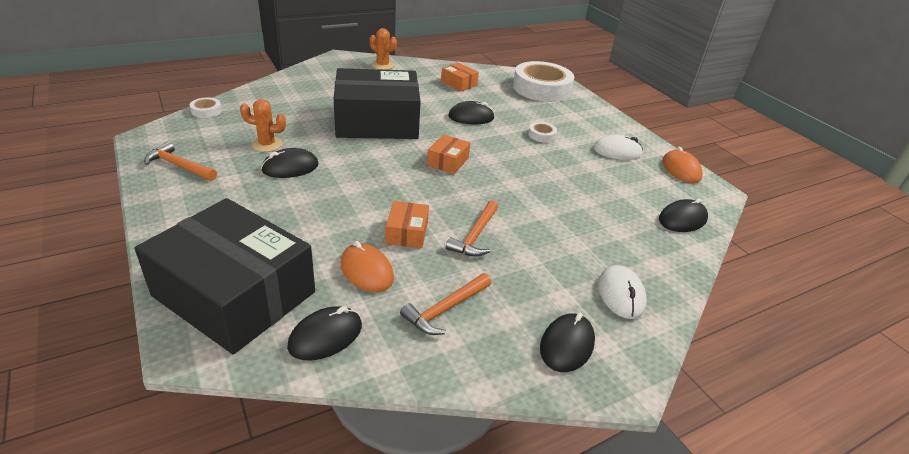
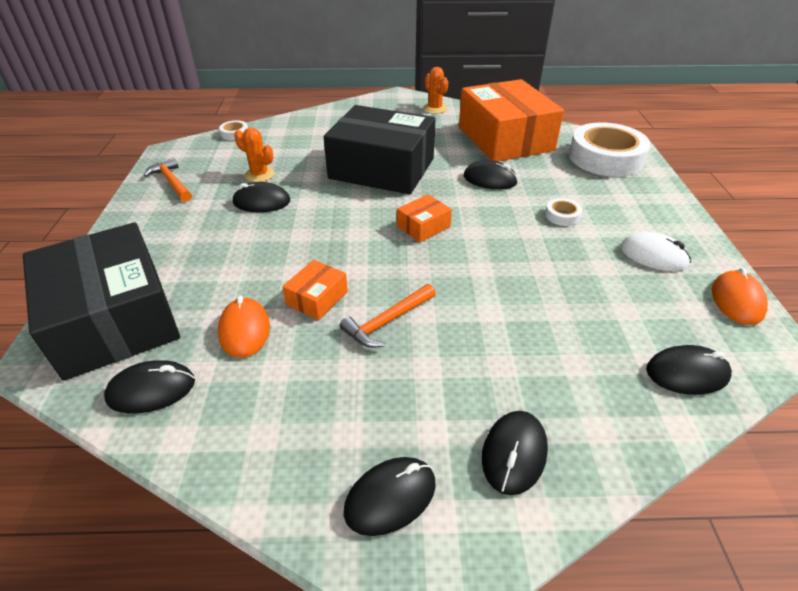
camera: 30 degrees right, 5 degrees up
orange hammer [400,273,491,335] -> none
orange box [441,63,479,92] -> orange box [459,79,564,161], size x2.43
white mouse [598,265,647,319] -> black mouse [482,411,548,495]

